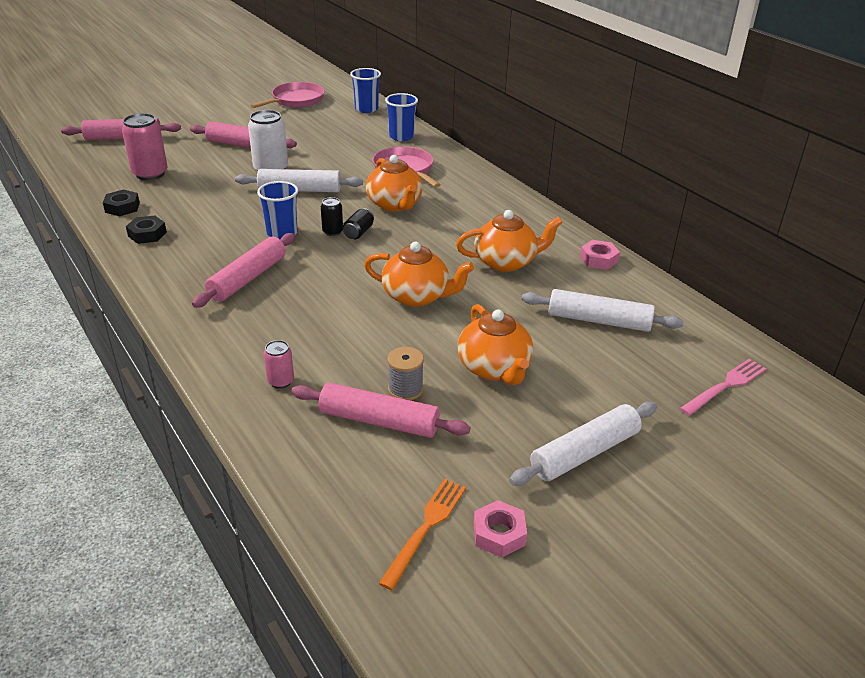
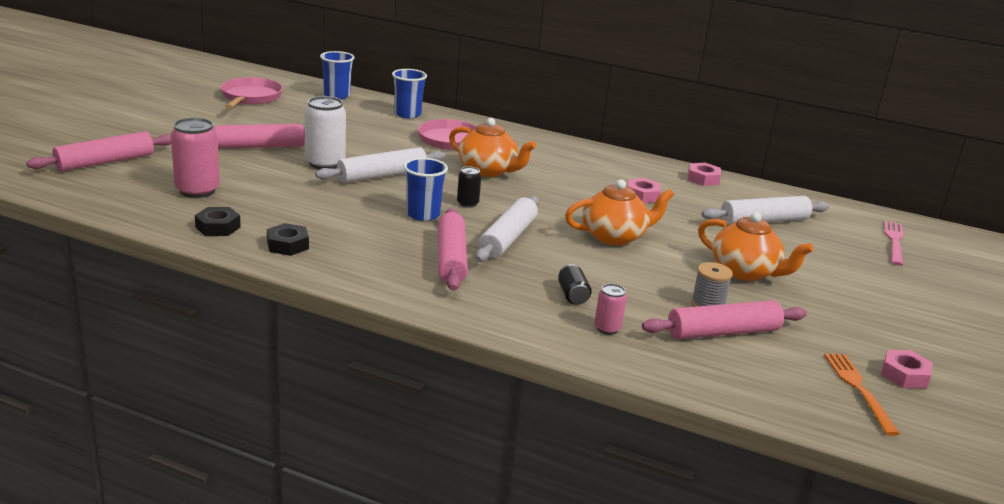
camera: 35 degrees left, 10 degrees down
black can [343,208,374,239] -> black can moved to [558,264,592,304]
orange teapot [456,210,563,272] -> pink nut [628,178,661,203]
white rolling pin [509,402,657,486] -> white rolling pin moved to [475,196,539,262]

